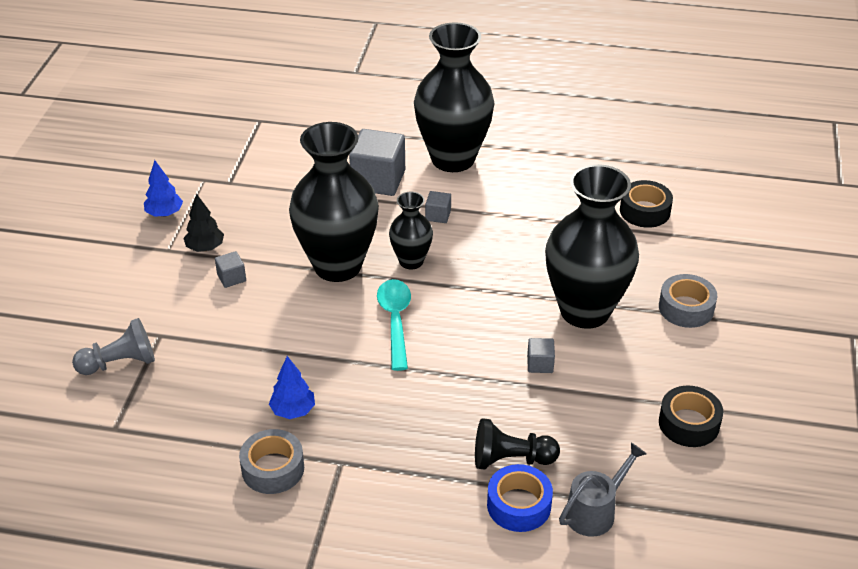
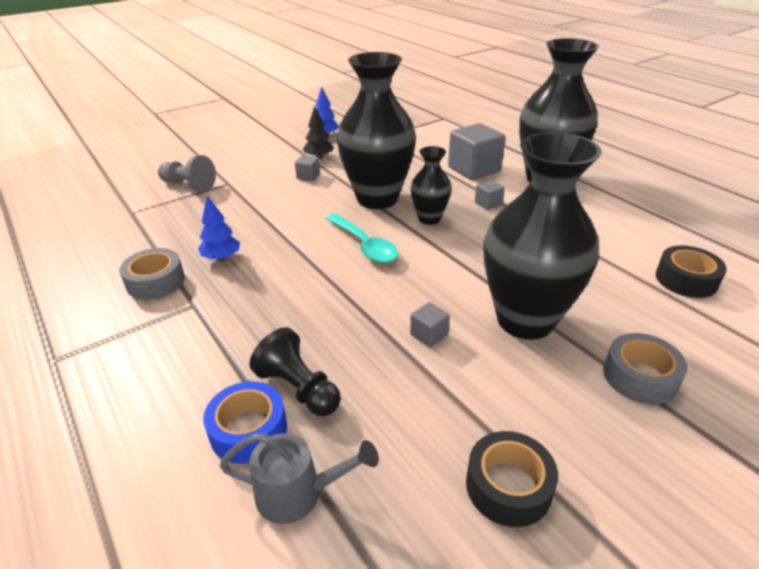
camera: 45 degrees right, 5 degrees down
turquoise spoon [377,279,411,371] -> turquoise spoon turned 105 degrees clockwise [326,214,398,263]

